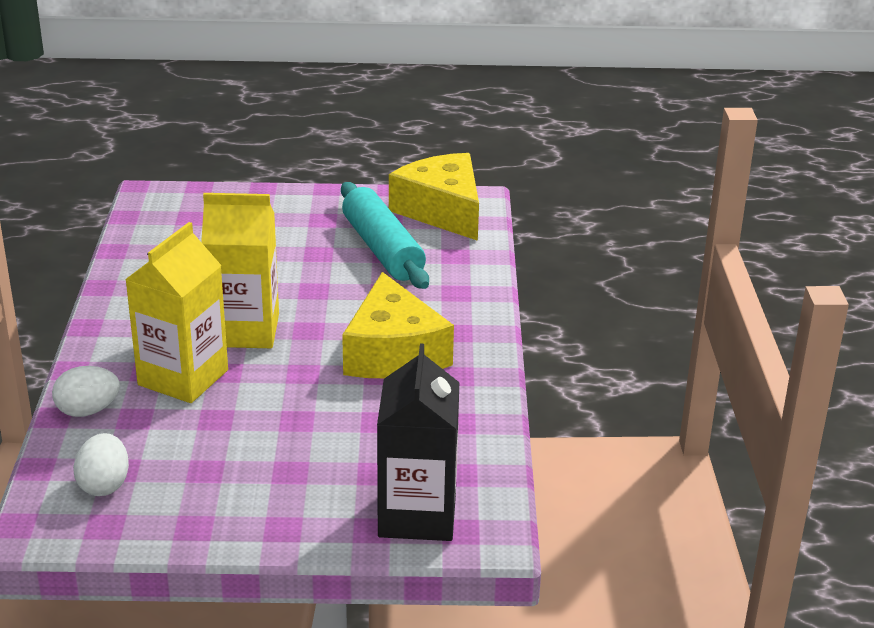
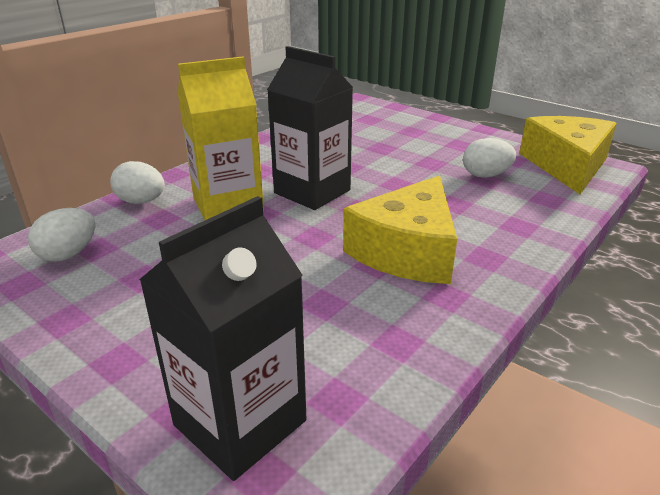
camera: 40 degrees right, 0 degrees up
yellow carton [201,193,279,348] -> black carton [267,46,353,210]
turquoise rolling pin [341,182,429,289] -> white egg [463,138,516,178]

